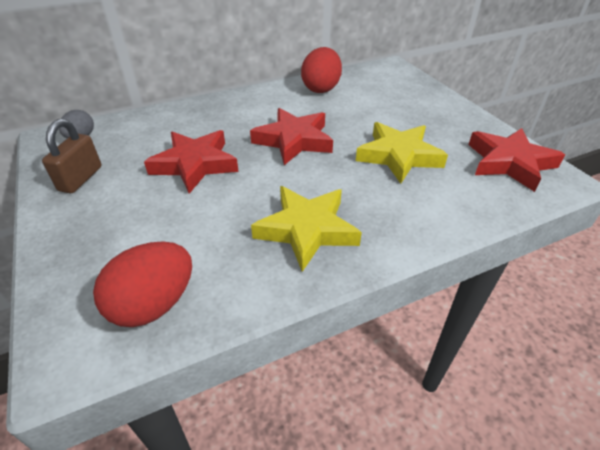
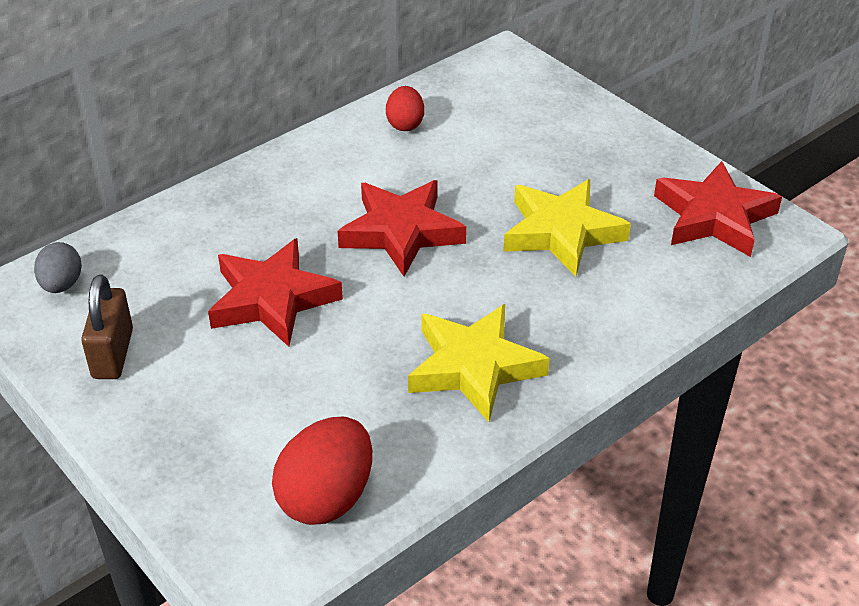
camera: 15 degrees left, 0 degrees up
red egg [301,47,342,93] -> red egg [386,86,424,131], size x0.59

